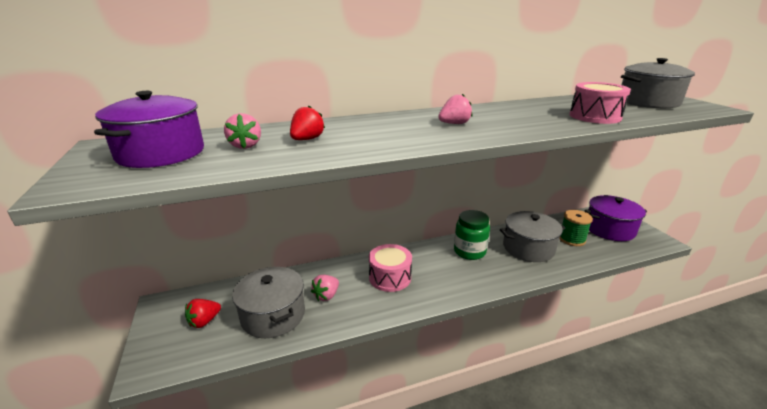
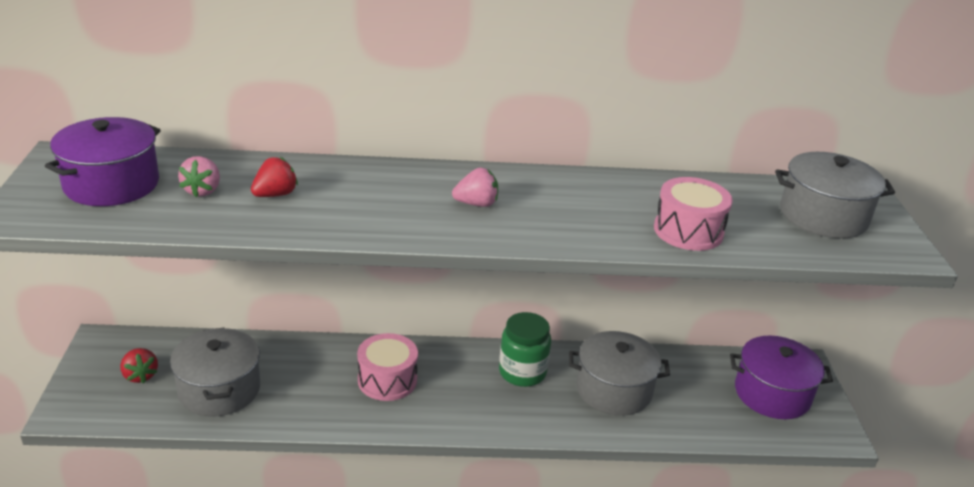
camera: 15 degrees right, 5 degrees up
red strawberry [185,299,221,328] -> red strawberry turned 90 degrees counterclockwise [120,348,158,383]
pink strawberry [311,275,339,301] -> none
green spool [559,210,593,246] -> none

